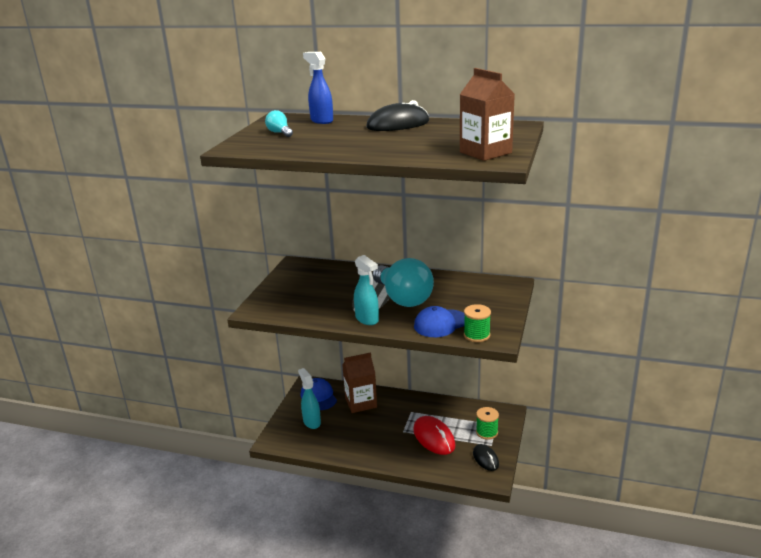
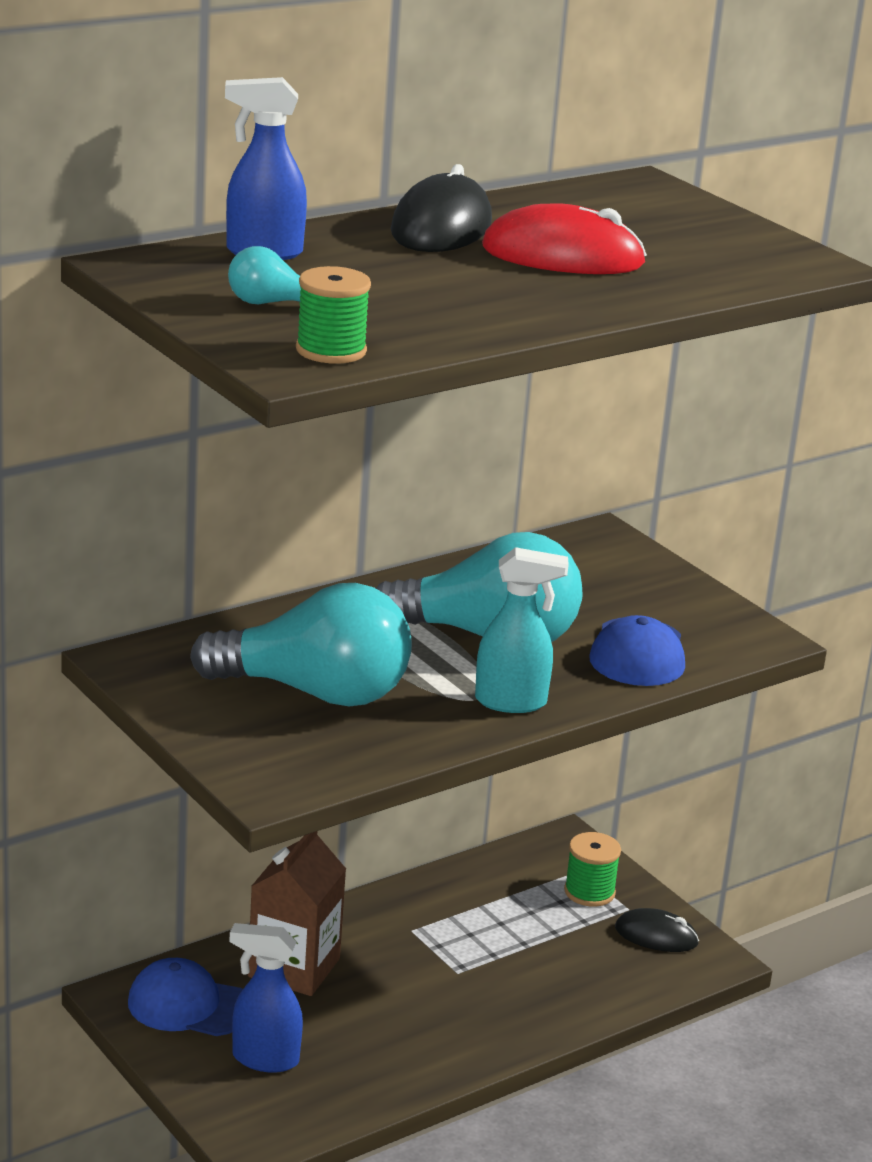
camera: 55 degrees left, 0 degrees up
turquoise spray bottle [298,368,321,429] -> blue spray bottle [229,923,303,1073]
red mouse [413,416,455,455] -> red mouse moved to [482,203,647,274]
brown carton [460,68,515,161] -> none
green spool [464,304,491,342] -> green spool moved to [296,266,371,364]
none -> turquoise light bulb [190,583,412,706]

